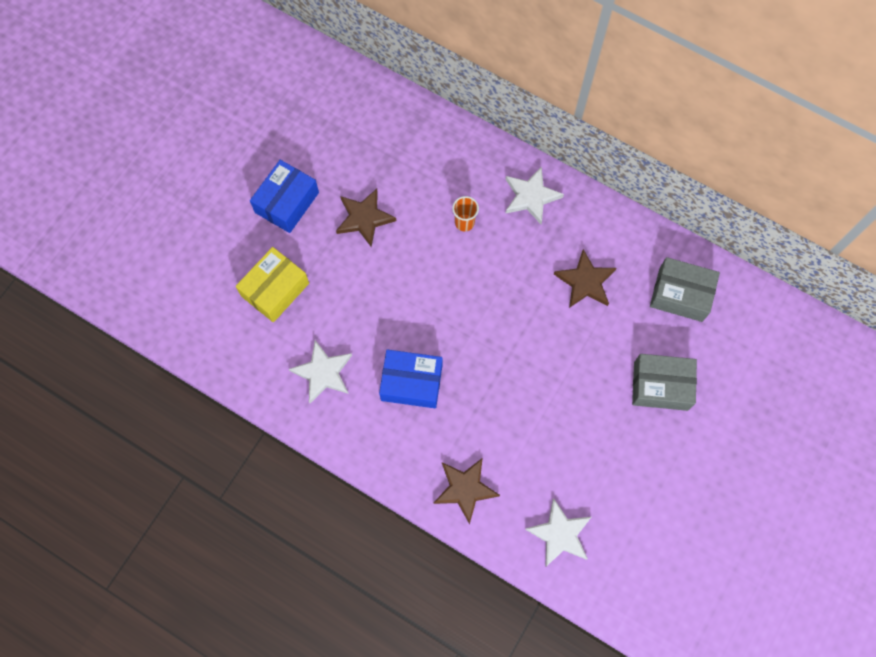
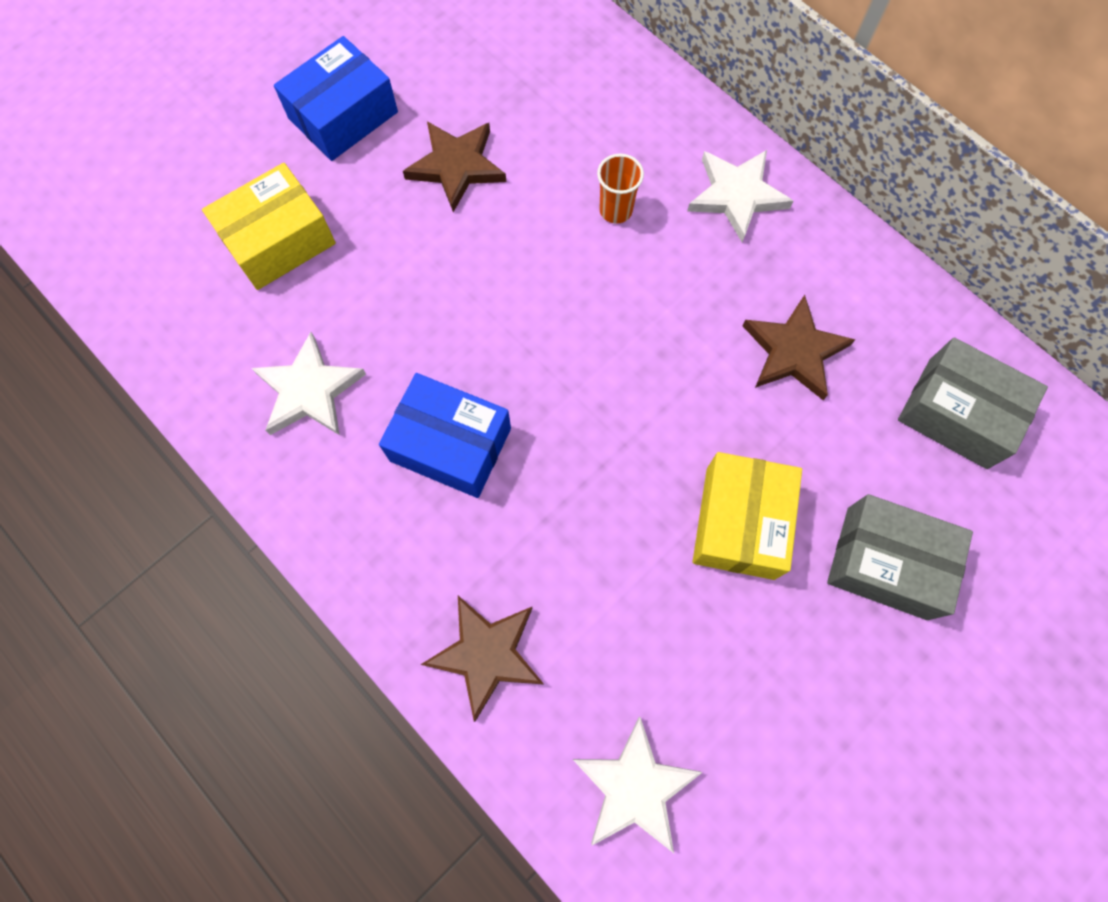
camera: 15 degrees right, 0 degrees up
none -> yellow box [693,452,802,580]

